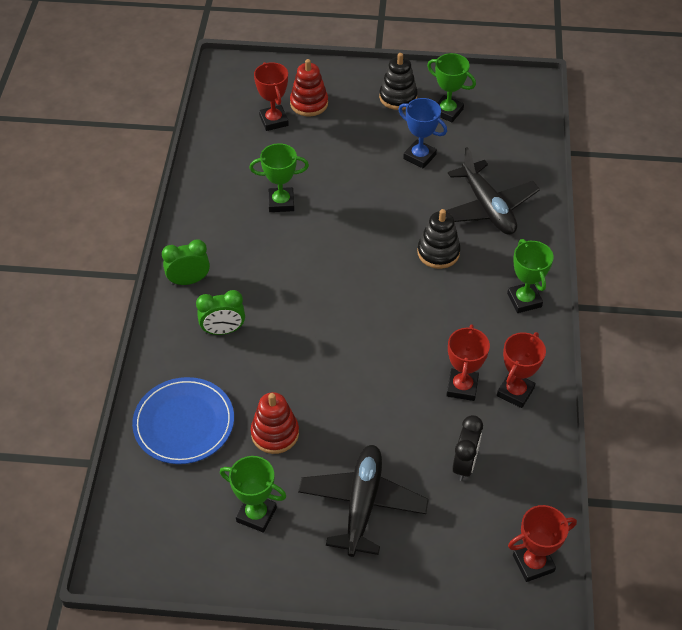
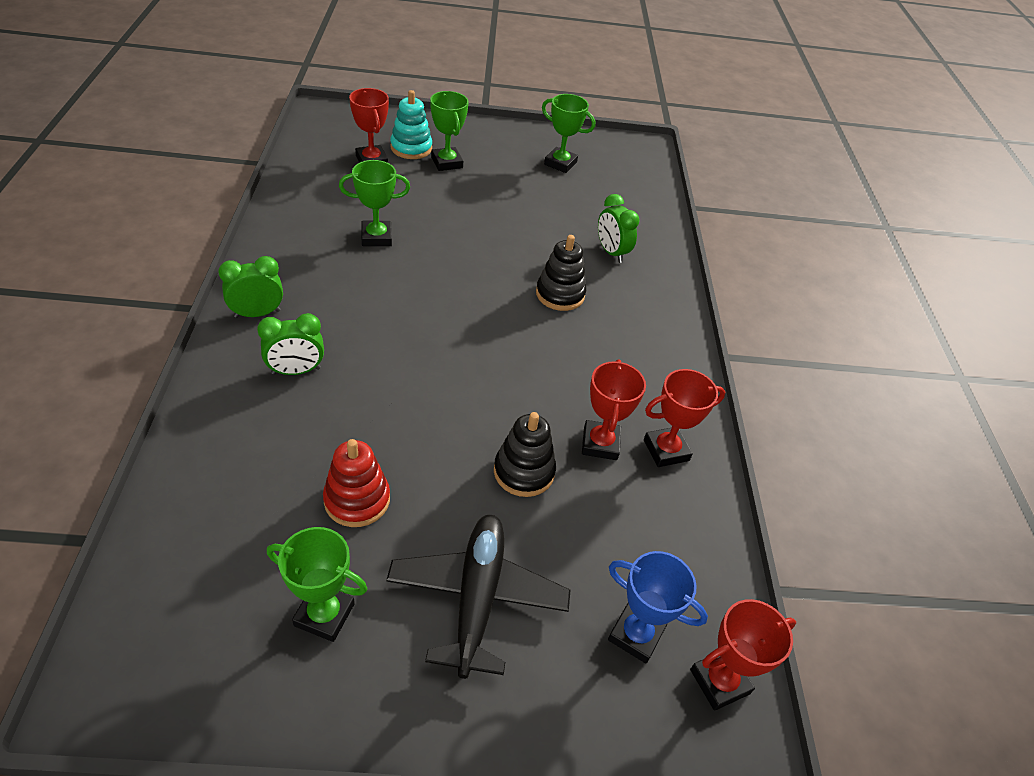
camera: 10 degrees left, 5 degrees down
blue plate [132,377,234,464] -> none
red stacking toy [290,59,328,116] -> turquoise stacking toy [390,90,432,159]
black stacking toy [379,53,418,110] -> black stacking toy moved to [494,412,556,497]
blue trophy [398,98,447,169] -> blue trophy moved to [608,551,708,663]
black plane [445,147,540,235] -> green clock [598,194,639,263]
black clock [452,415,483,481] -> none
red trophy [497,332,546,408] -> red trophy turned 45 degrees clockwise [644,369,725,467]
green trophy [507,239,554,313] -> green trophy moved to [430,91,469,171]

